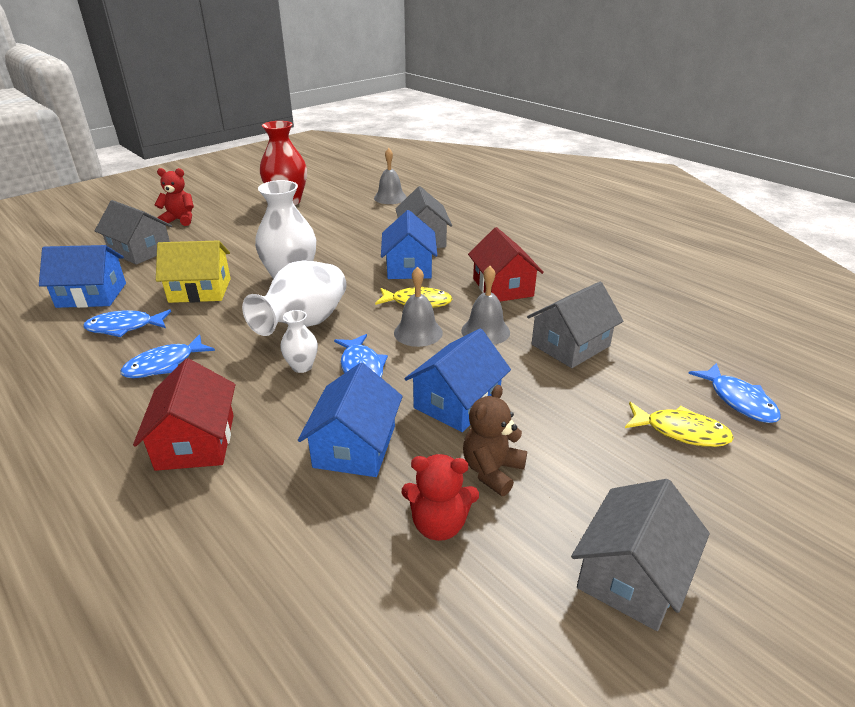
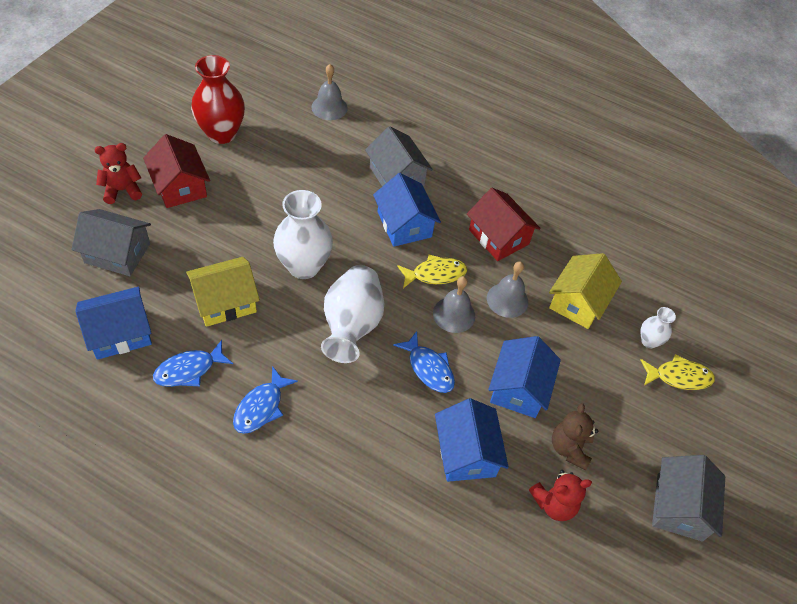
camera: 25 degrees left, 20 degrees up
red house [133,358,235,471] -> red house moved to [143,134,210,208]
white vase [280,310,318,373] -> white vase moved to [641,307,676,348]
grey house [527,282,623,368] -> yellow house [549,253,622,329]
blue fish [688,363,781,423] -> none

